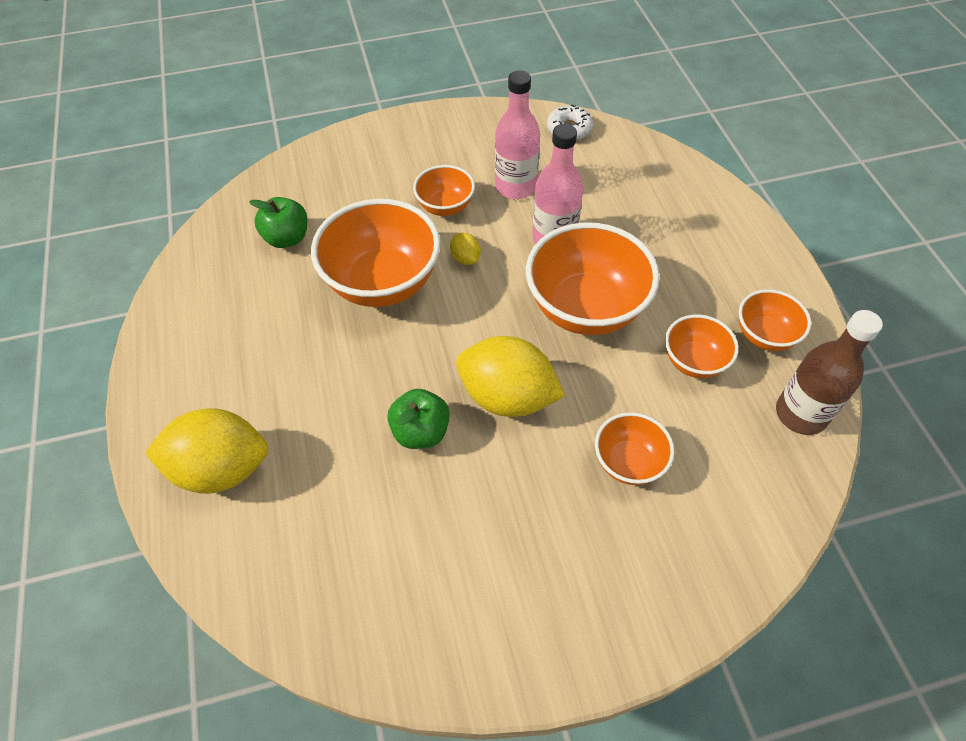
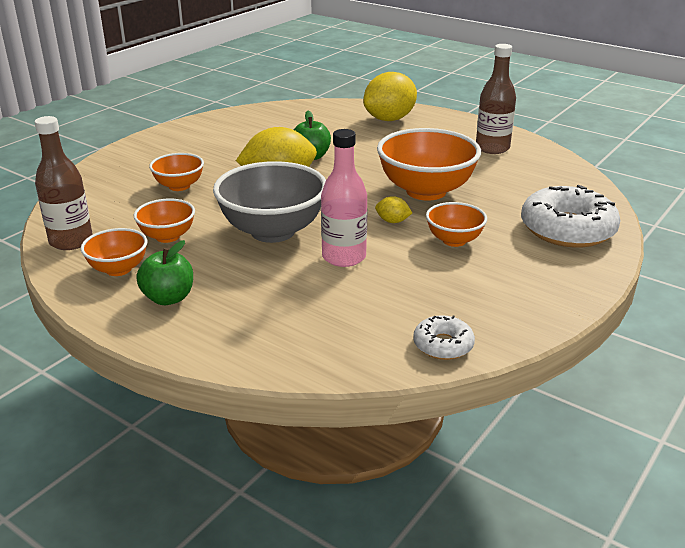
camera: 140 degrees right, 25 degrees down
green apple [249,197,307,248] -> green apple moved to [136,240,193,305]
pink bottle [495,70,540,199] -> none
orange bowl [526,222,660,335] -> grey bowl [213,161,326,243]
none -> brown bottle [476,44,516,154]
none -> white donut [521,185,620,248]

